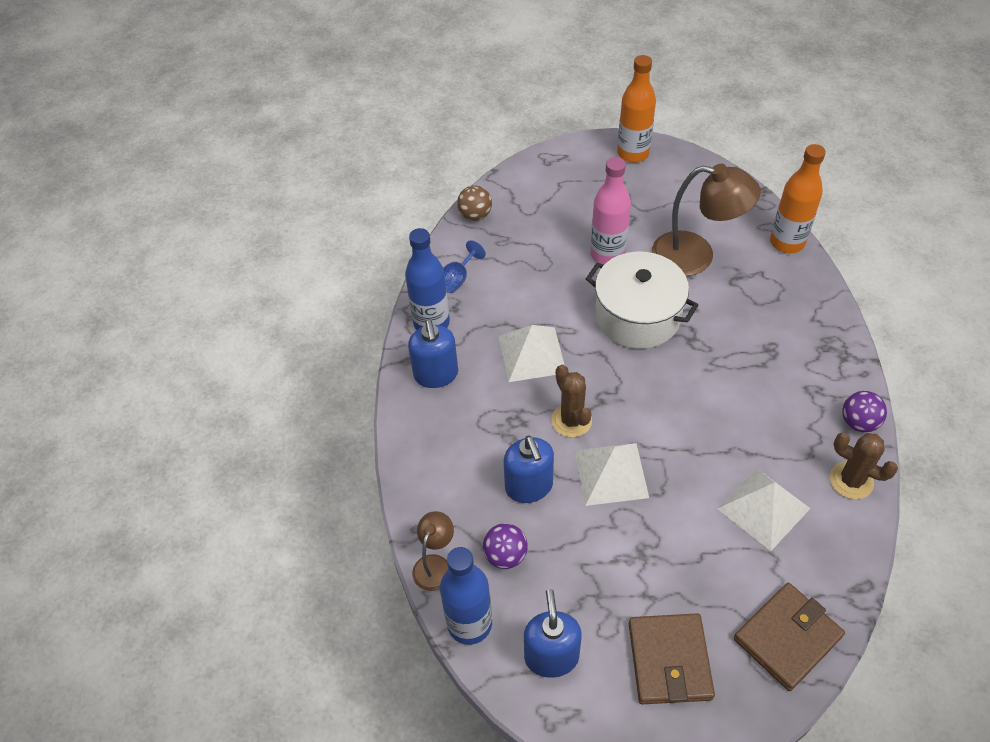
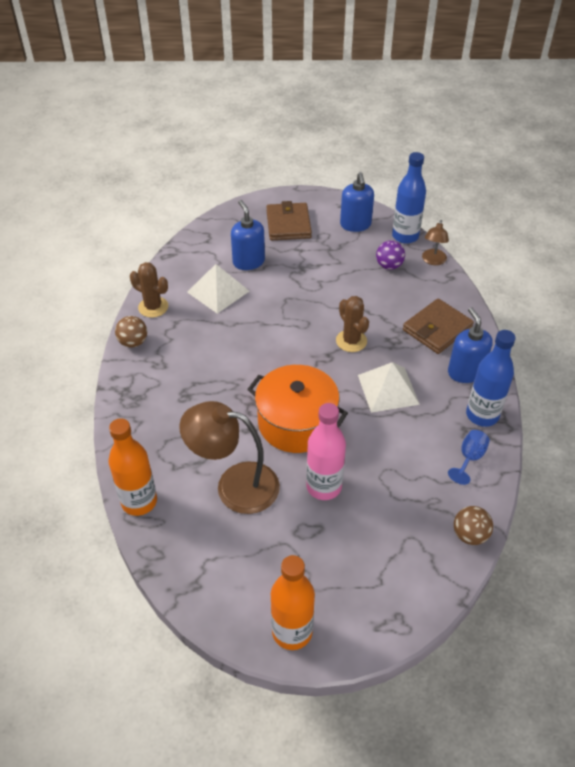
camera: 175 degrees right, 5 degrees down
blue soap dispenser [504,436,554,503] -> blue soap dispenser moved to [231,200,265,270]
white pyramid [575,443,649,506] -> none
white pot [586,252,698,349] -> orange pot [247,365,348,453]
brown wallet [734,583,845,691] -> brown wallet moved to [403,298,474,354]
purple ball [842,391,887,432] -> brown ball [115,316,147,348]

